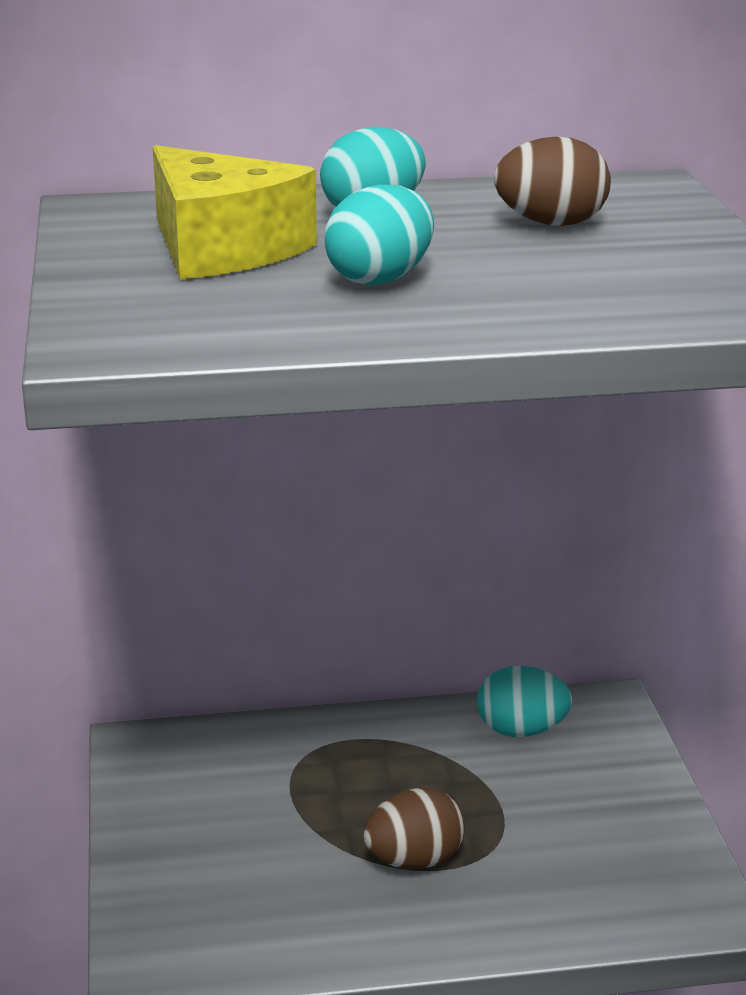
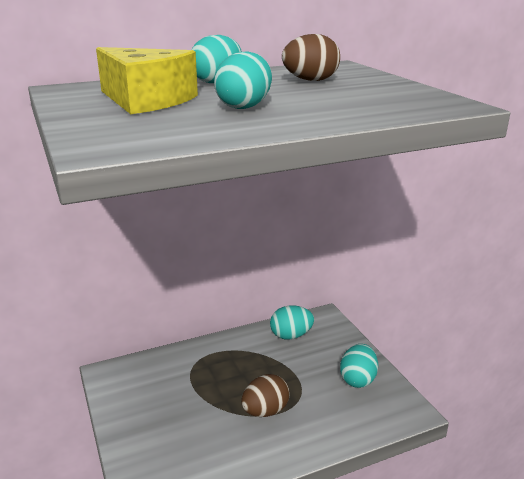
camera: 15 degrees left, 0 degrees up
none -> turquoise egg [340,344,378,388]

